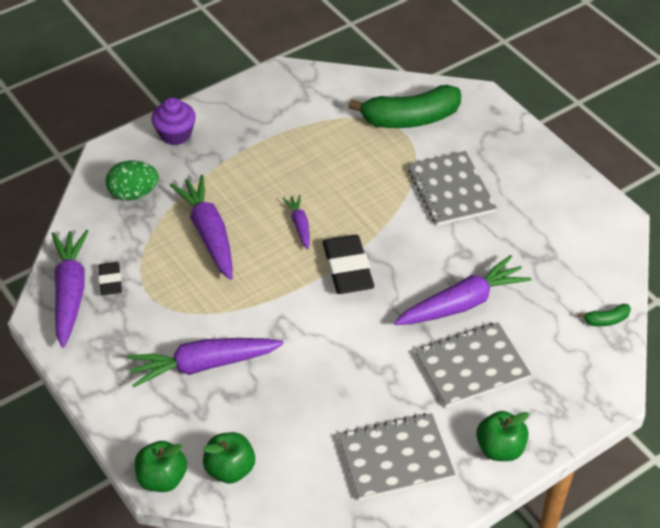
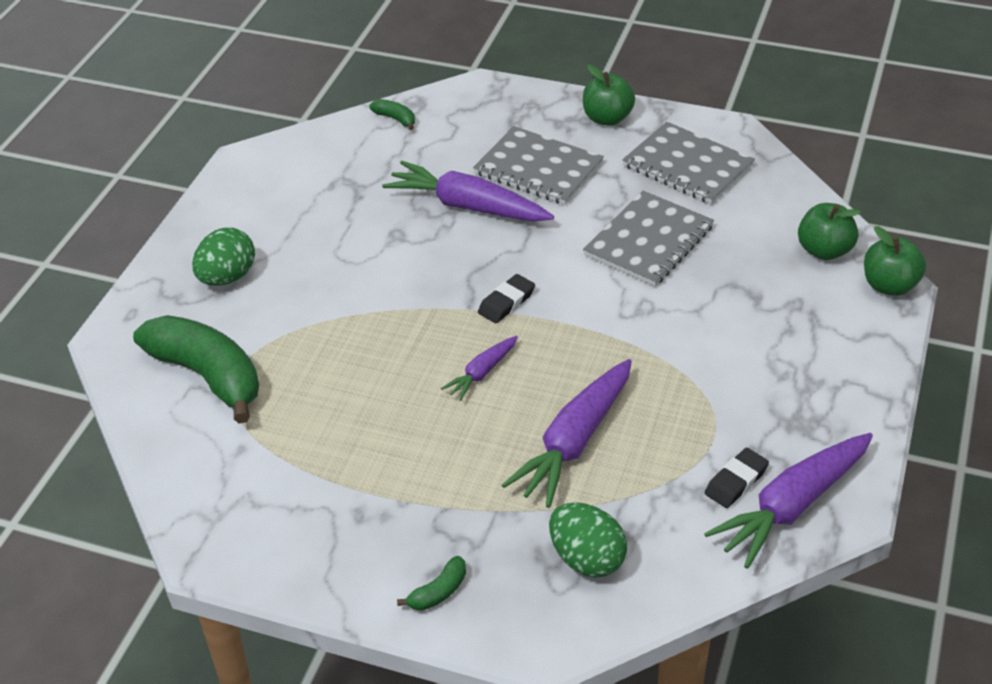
camera: 125 degrees left, 5 degrees down
purple carrot [127,338,284,387] -> none
purple cupcake [151,97,196,145] -> green banana [397,556,466,611]
black eraser [323,235,374,294] -> black eraser [478,274,535,323], size x0.56
grey notebook [408,151,497,226] -> grey notebook moved to [583,191,714,286]
none -> green egg [192,228,255,286]

